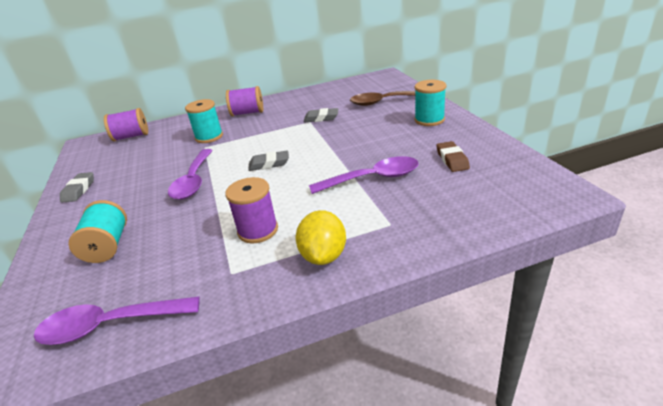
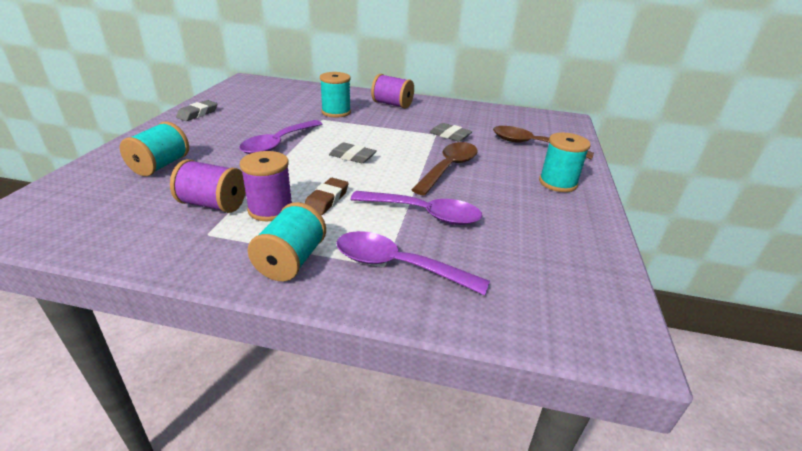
camera: 25 degrees right, 0 degrees up
purple spoon [34,297,200,345] -> purple spoon moved to [336,231,490,296]
purple spool [104,108,148,142] -> purple spool moved to [170,159,246,213]
yellow lemon [296,210,346,265] -> turquoise spool [248,202,326,281]
brown eraser [436,141,470,172] -> brown eraser moved to [305,178,349,215]
none -> brown spoon [411,142,478,196]

